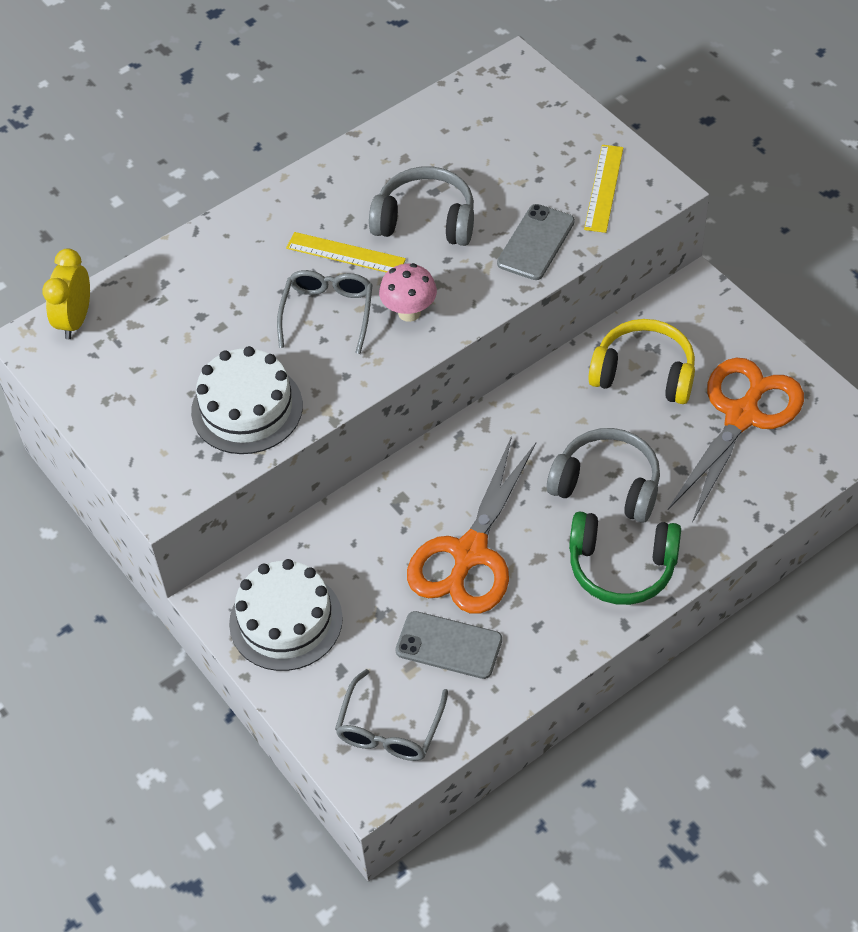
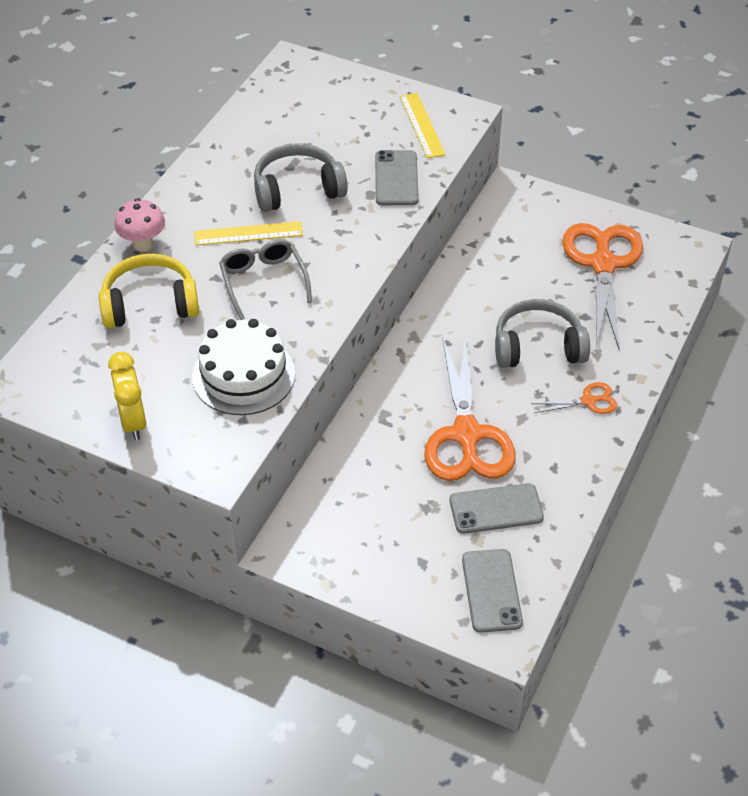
camera: 30 degrees left, 5 degrees down
yellow clock [42,248,90,339] -> yellow clock moved to [108,352,146,440]
white cake [229,559,343,671] -> none
grey glasses [335,669,448,761] -> grey phone [462,549,523,633]
pink mushroom [379,263,437,322] -> pink mushroom moved to [114,198,165,252]
green headphones [569,511,681,605] -> orange scissors [531,382,617,414]
yellow headphones [588,319,695,404] -> yellow headphones moved to [99,254,199,328]

